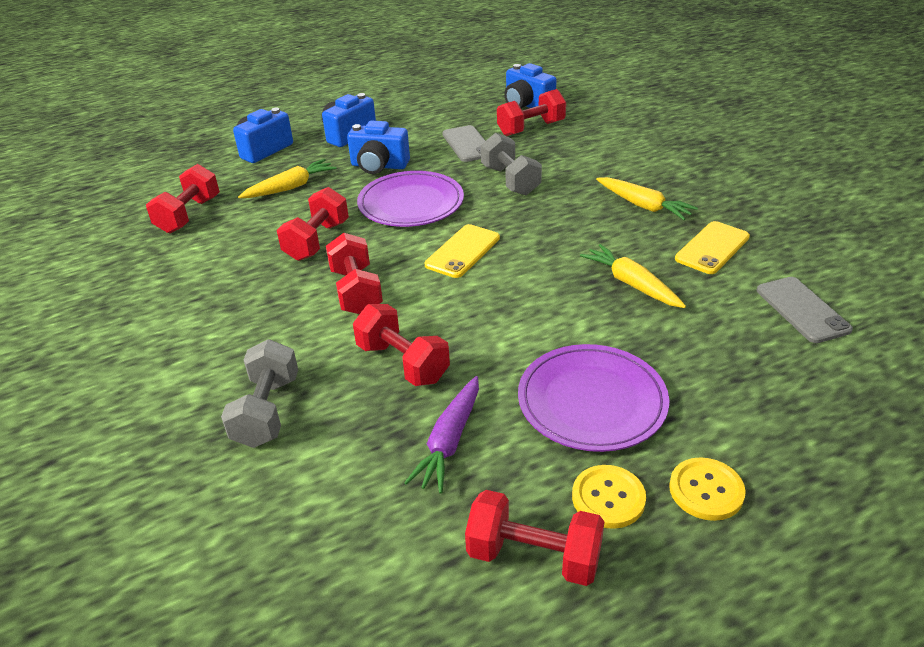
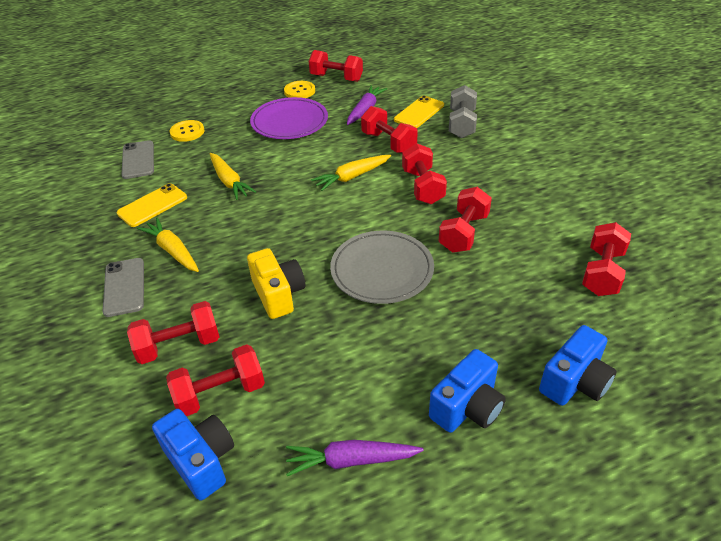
camera: 175 degrees left, 5 degrees up
yellow carrot [238,159,337,198] -> yellow carrot moved to [311,155,391,191]
blue camera [347,121,410,174] -> none
purple plate [357,171,464,227] -> grey plate [330,230,434,304]
yellow phone [425,224,500,278] -> yellow phone moved to [394,96,444,128]
grey phone [442,125,485,162] -> grey phone moved to [102,258,144,317]
grey dumbbell [481,133,542,195] -> yellow camera [247,248,305,319]
yellow button [669,457,746,521] -> yellow button moved to [170,120,204,142]
none -> red dumbbell [127,301,220,364]
none -> purple carrot [286,440,424,476]

